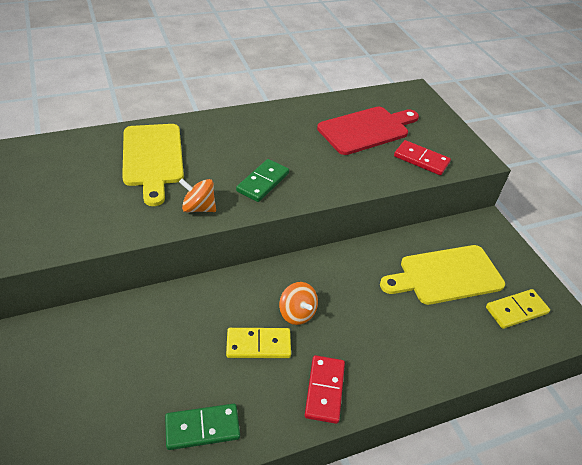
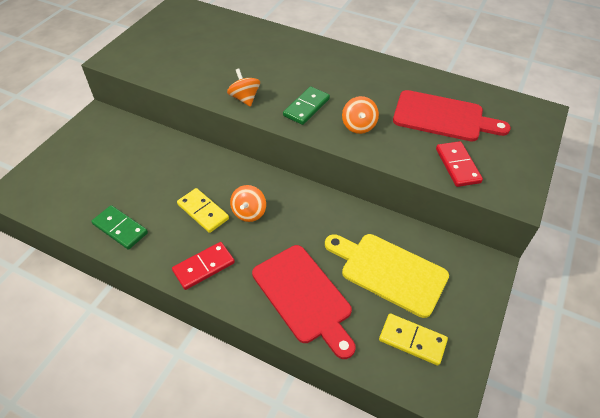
camera: 50 degrees right, 5 degrees up
yellow cutting board [122,124,184,206] -> none
green domino [236,159,289,202] -> green domino turned 45 degrees counterclockwise [283,86,330,125]
none -> red cutting board [252,245,356,359]
none -> orange spinning top [342,96,379,134]

